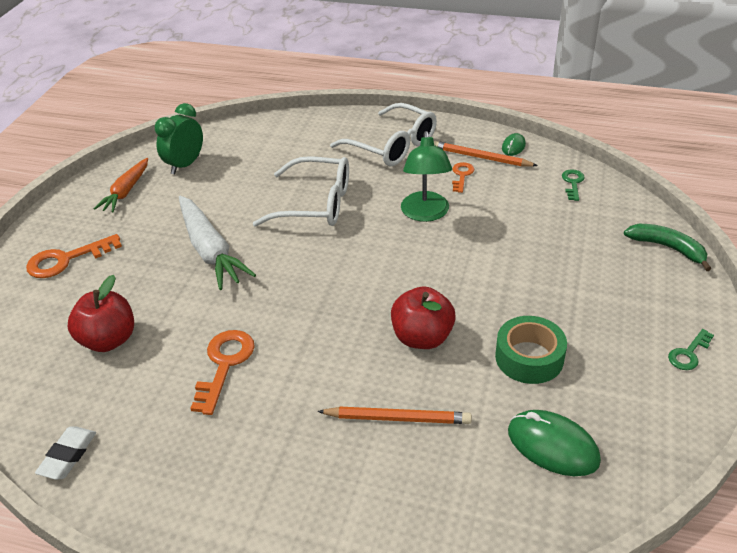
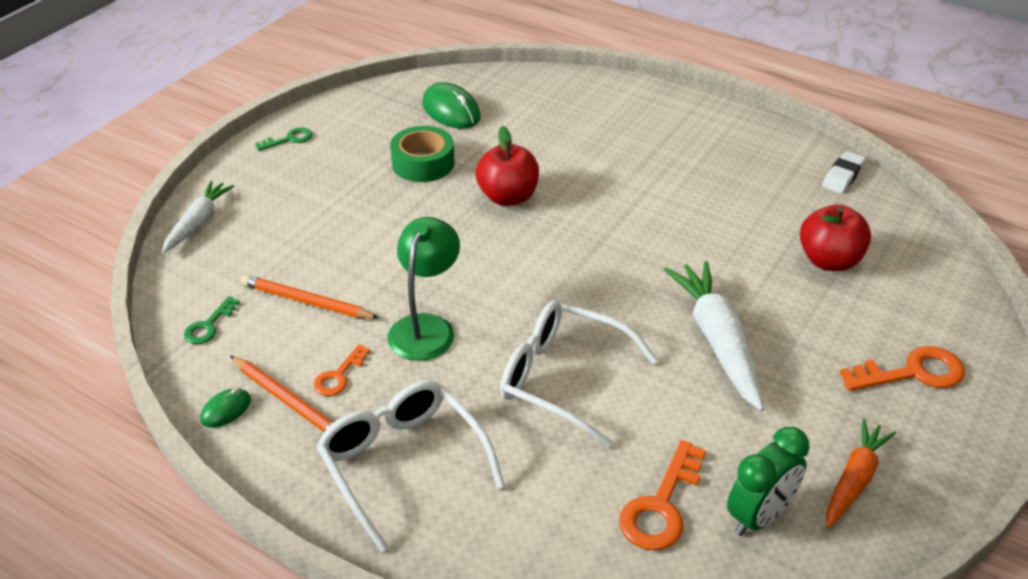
camera: 165 degrees left, 0 degrees up
orange key [190,330,255,415] -> orange key moved to [619,440,706,551]
orange pencil [317,407,472,424] -> orange pencil moved to [241,275,379,319]
green banana [624,224,711,271] -> white carrot [162,181,234,254]

